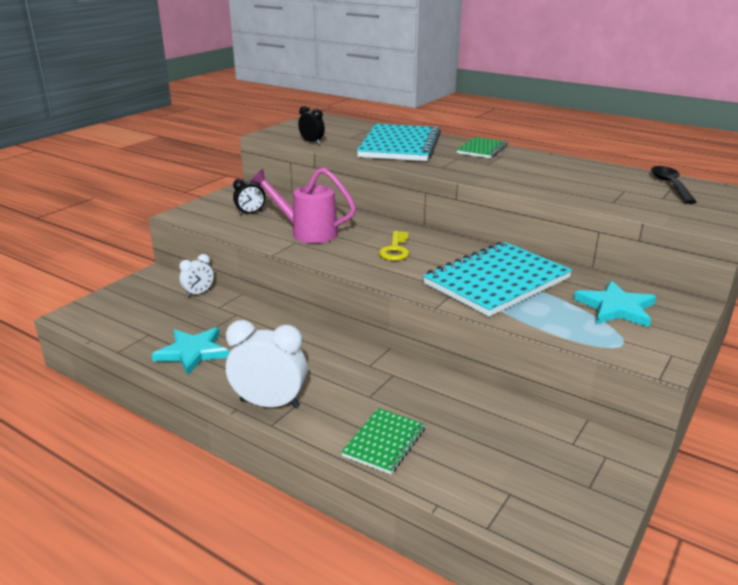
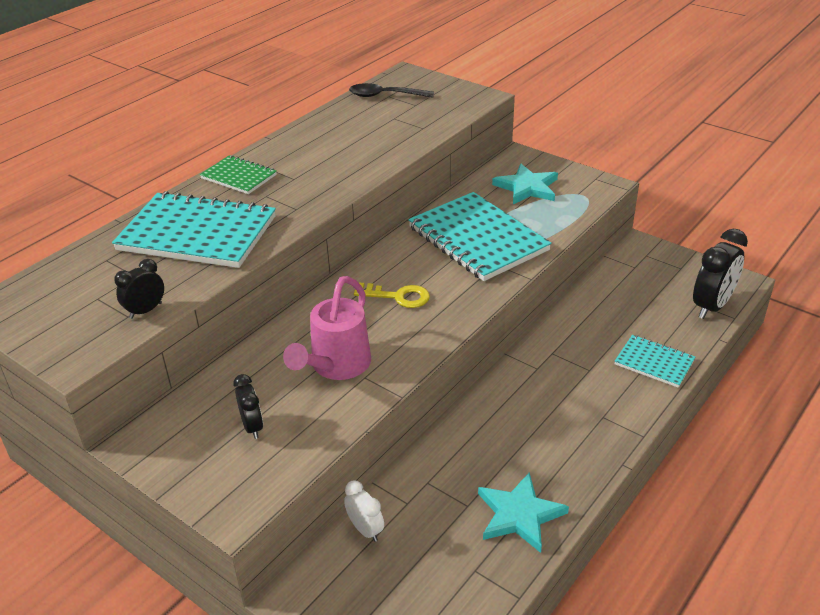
camera: 85 degrees left, 10 degrees up
white clock [226,320,307,408] -> none
green notebook [341,408,425,474] -> turquoise notebook [615,335,695,388]
none -> black clock [693,229,748,319]

